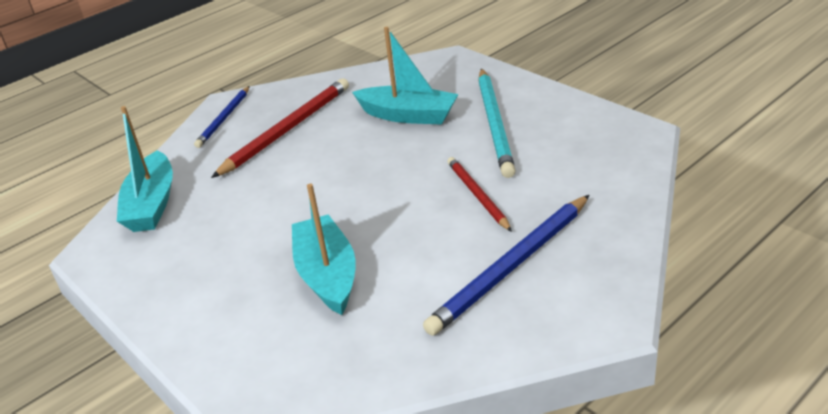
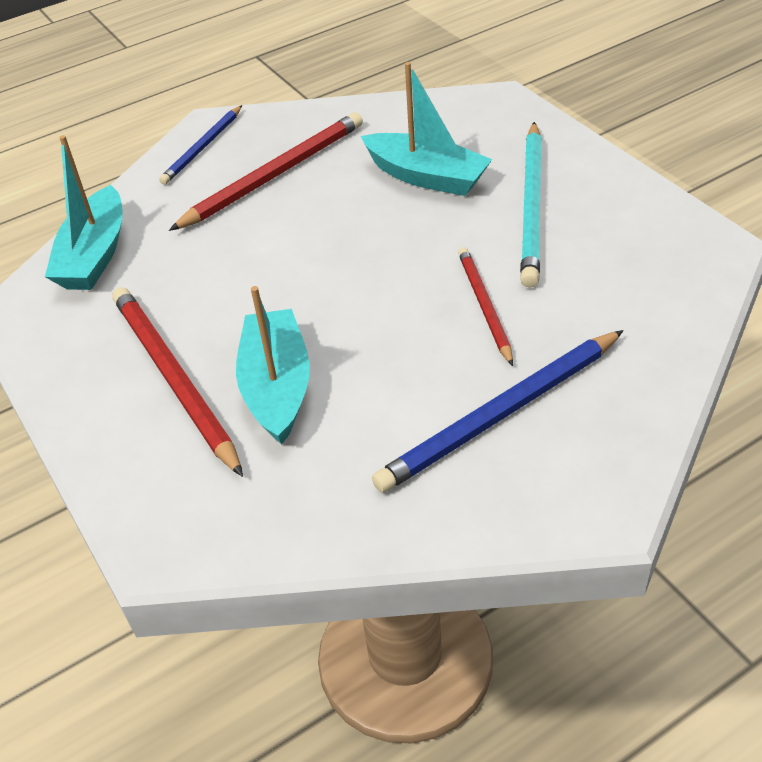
camera: 10 degrees right, 10 degrees up
none -> red pencil [113,287,243,477]

